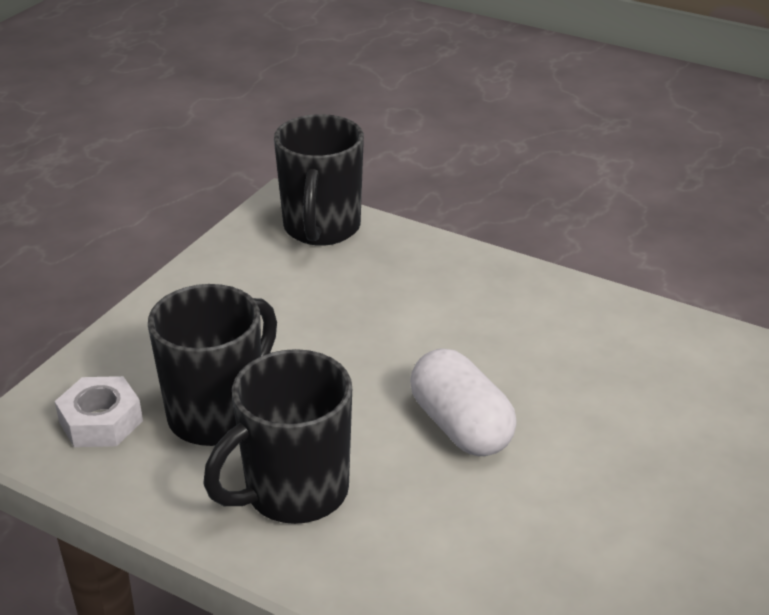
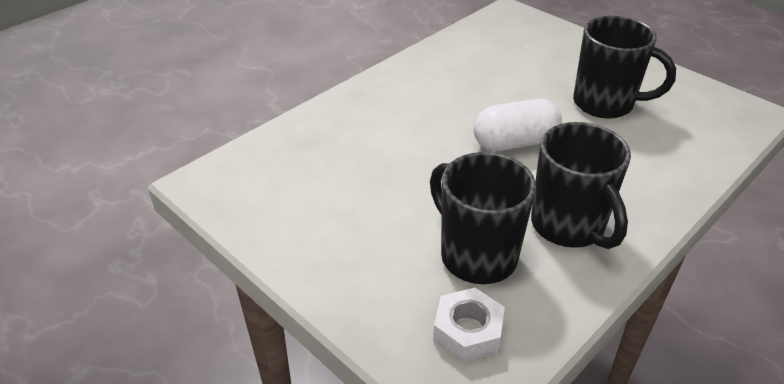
camera: 75 degrees left, 5 degrees up
black mug [274,114,364,246] -> black mug moved to [573,16,676,119]

